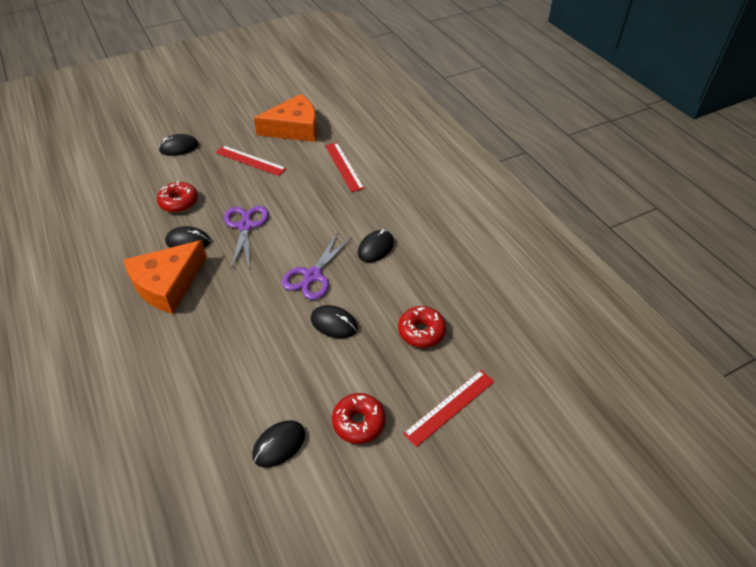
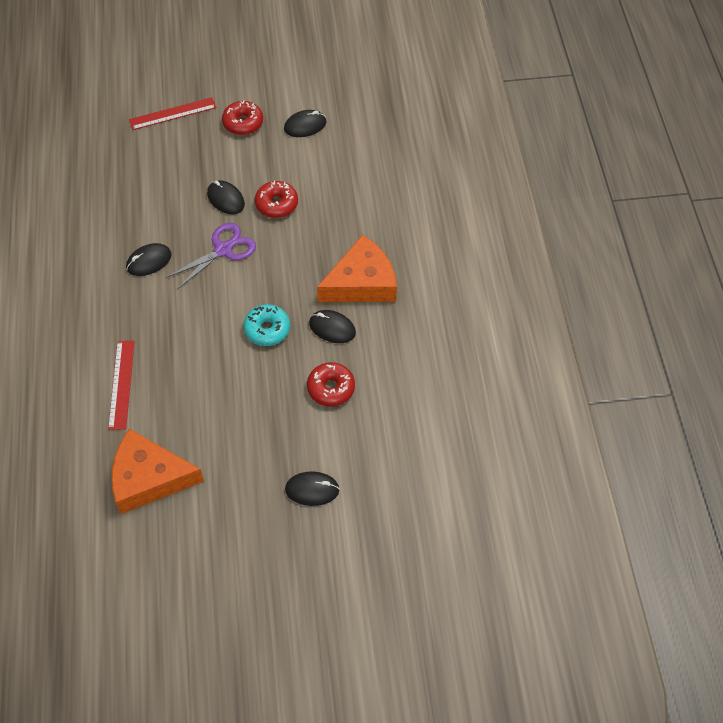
camera: 160 degrees left, 10 degrees up
red ruler [215,145,287,176] -> none
purple scissors [224,206,269,269] -> turquoise donut [243,304,290,346]
red donut [398,306,446,348] -> red donut moved to [255,181,298,218]

